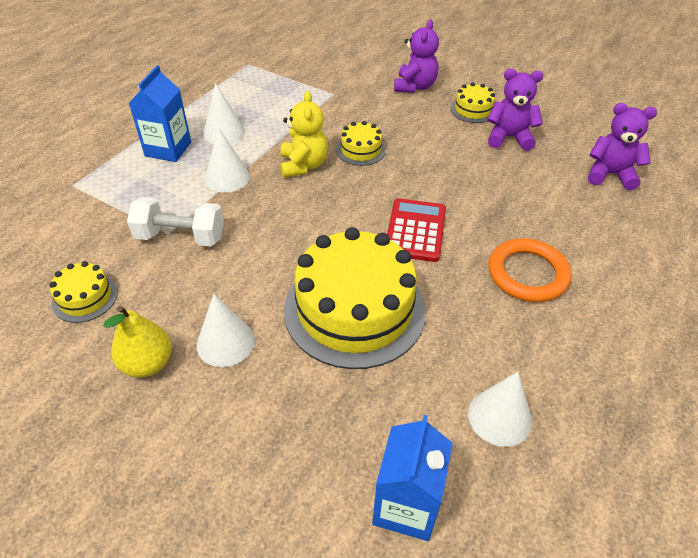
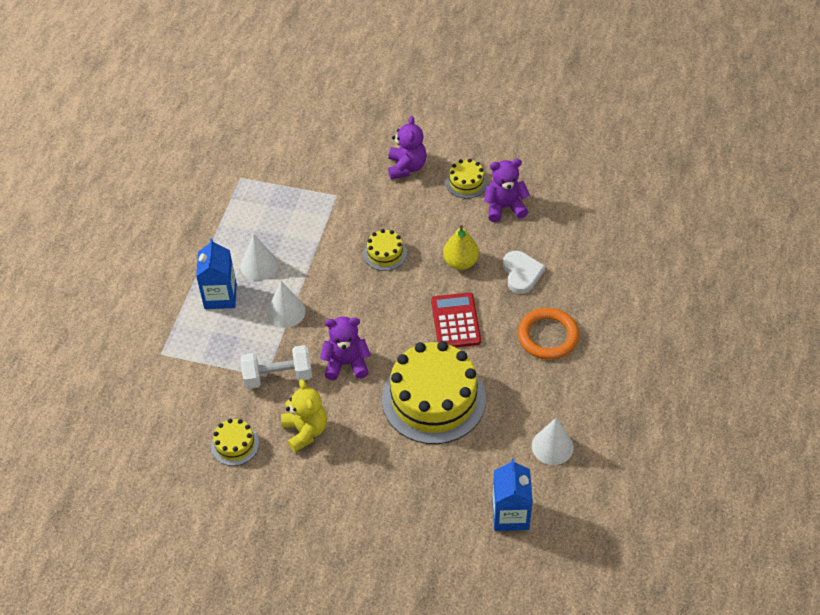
camera: 15 degrees left, 5 degrees up
yellow pear [103,306,172,377] -> yellow pear moved to [443,225,479,270]
white cone [197,294,255,367] -> none
yellow teddy bear [280,91,328,178] -> yellow teddy bear moved to [281,379,327,452]
purple teddy bear [588,103,657,190] -> purple teddy bear moved to [320,316,371,380]
none -> white heart [503,251,545,294]

